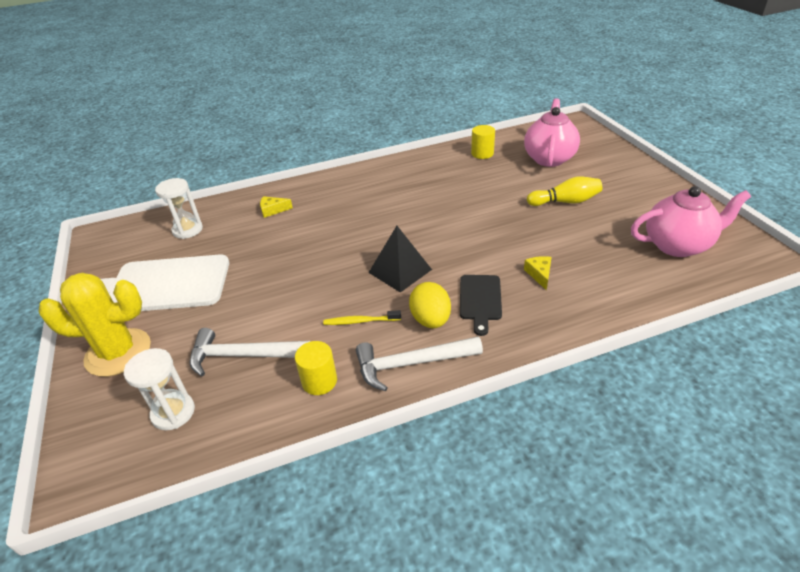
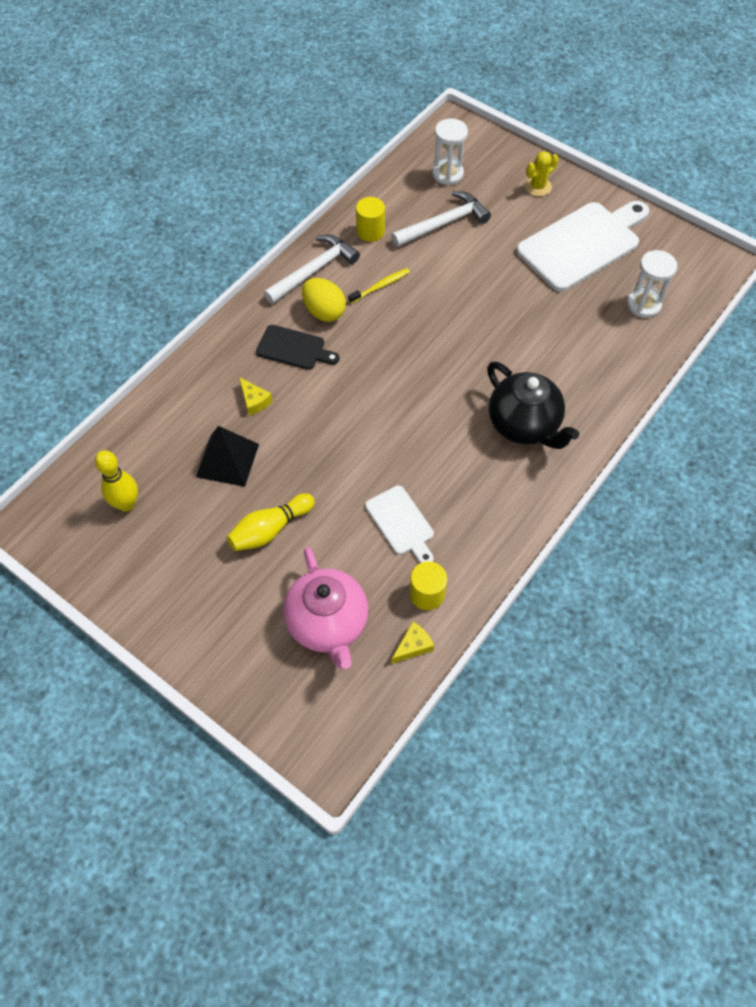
camera: 145 degrees right, 20 degrees up
yellow cactus [38,273,151,377] -> yellow cactus [525,151,559,196], size x0.50
yellow cheese [260,196,293,218] -> yellow cheese moved to [391,622,434,664]
black pyramid [368,226,432,293] -> black pyramid moved to [196,426,259,487]
black cutting board [460,275,502,336] -> black cutting board turned 135 degrees clockwise [256,325,340,370]
pink teapot [631,186,751,257] -> yellow bowling pin [95,450,138,512]
none -> white cutting board [365,485,434,563]
none -> black teapot [487,362,579,449]

